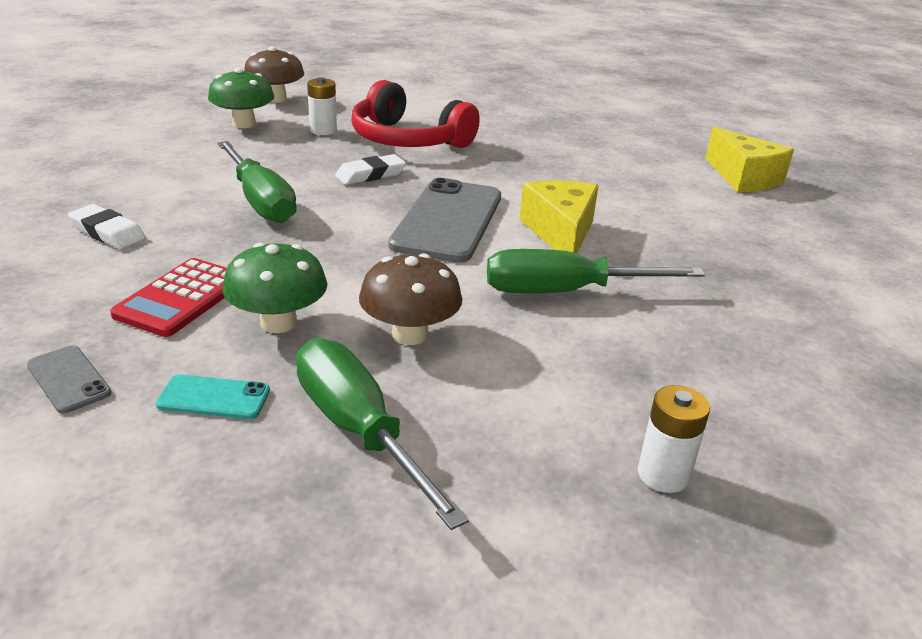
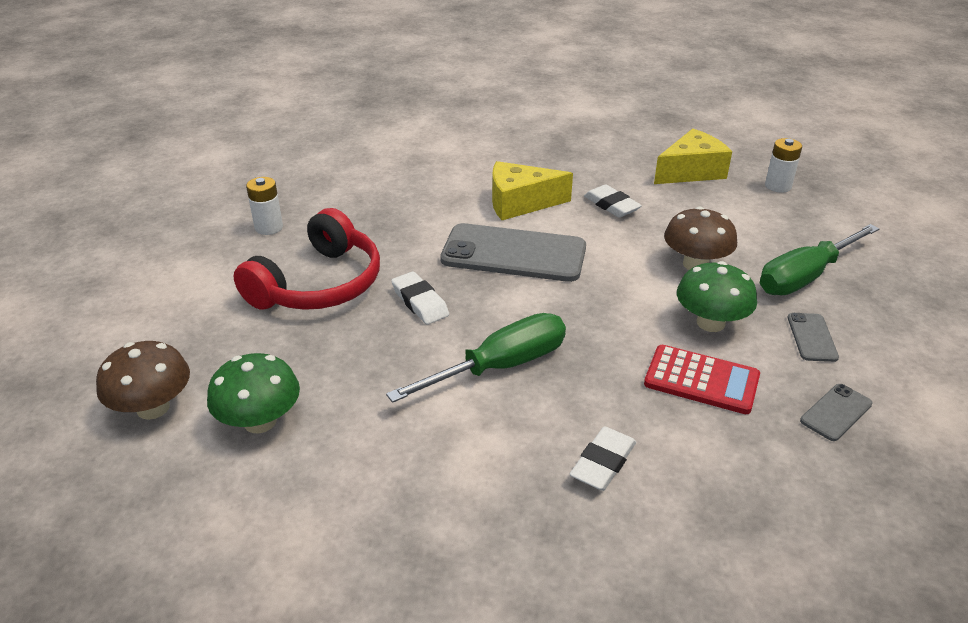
camera: 90 degrees left, 5 degrees up
turquoise phone [156,374,270,419] -> grey phone [788,313,839,362]
white battery [307,77,337,135] -> white battery moved to [246,177,283,235]
green screwdriver [487,249,705,293] -> white eraser [584,184,642,218]
yellow cheese [705,127,794,192] -> yellow cheese moved to [654,129,732,184]

